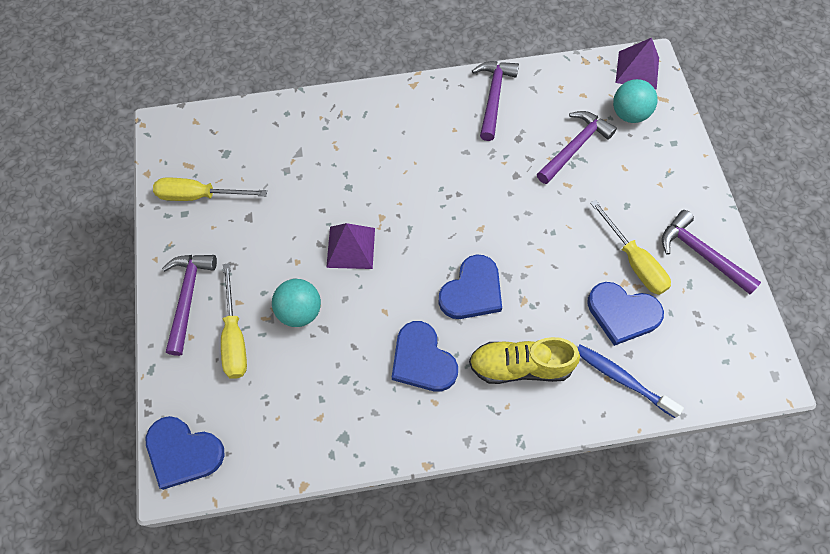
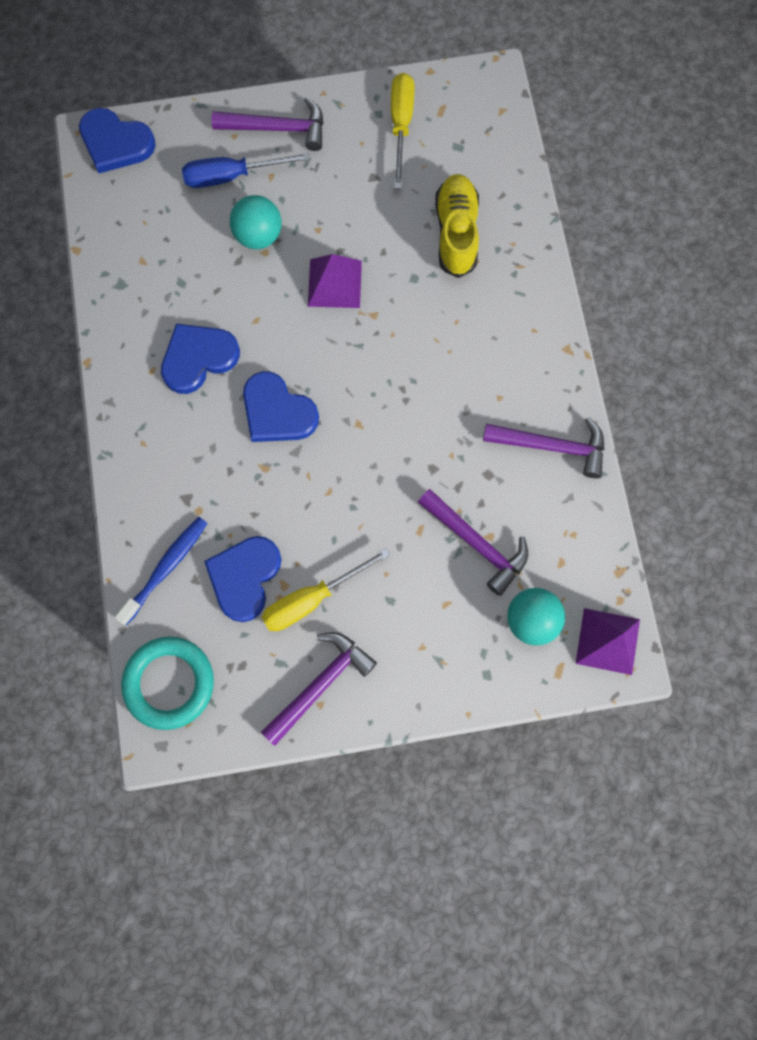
camera: 90 degrees right, 10 degrees up
blue heart [146,416,225,490] -> blue heart turned 90 degrees counterclockwise [79,108,156,173]
yellow screwdriver [221,263,247,379] -> blue screwdriver [182,153,310,188]
yellow shoe [469,337,580,384] -> yellow shoe moved to [435,174,479,278]
none -> turquoise ring [121,637,214,730]

